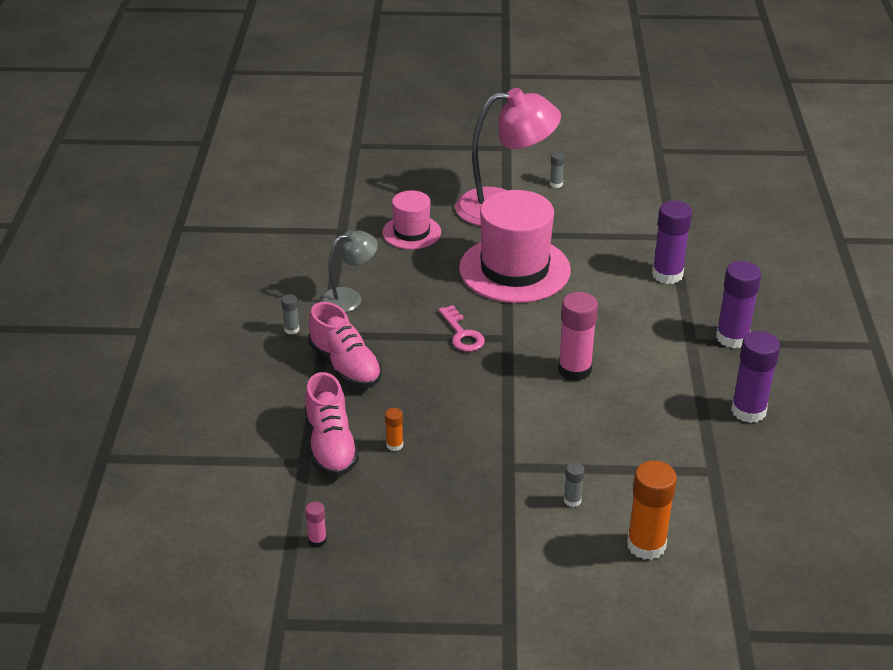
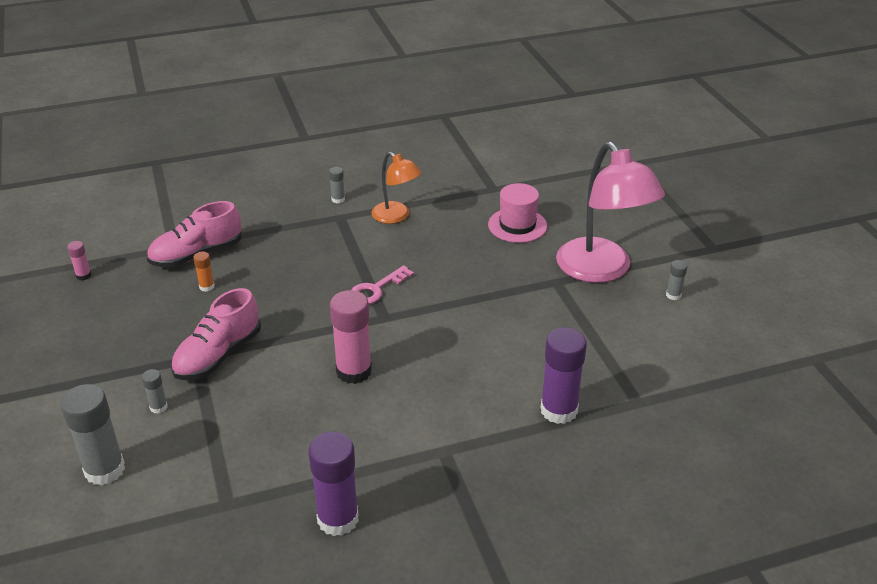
camera: 70 degrees right, 0 degrees up
pink shoe [308,302,382,388] -> pink shoe moved to [171,288,261,380]
grey lamp [320,230,378,312] -> orange lamp [371,152,422,224]
pink hat [459,190,571,303] -> none
orange glue stick [627,461,677,560] -> grey glue stick [61,384,125,485]
purple glue stick [716,261,761,348] -> none

